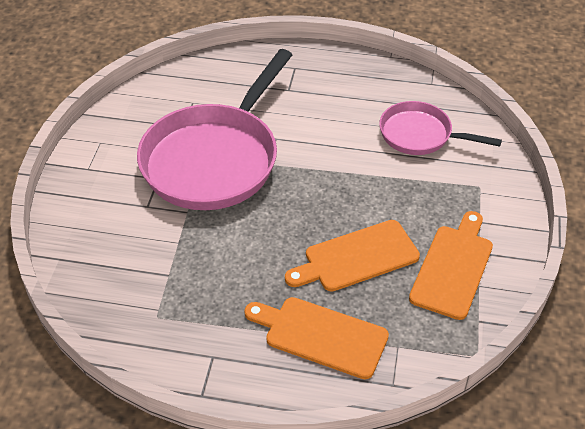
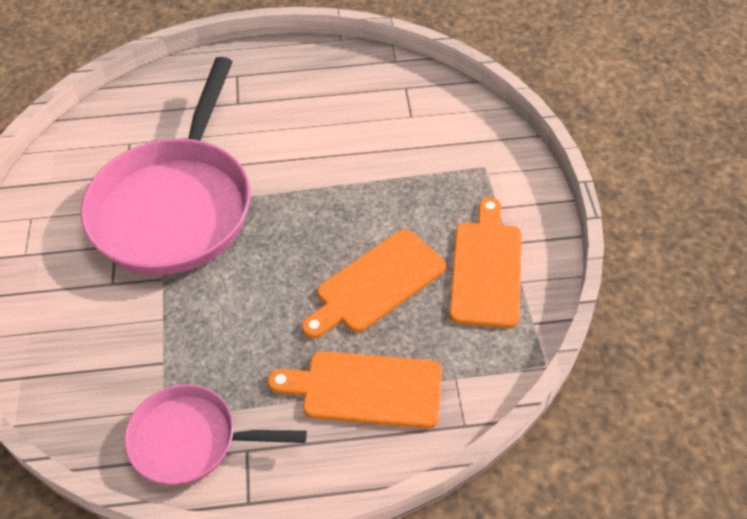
camera: 15 degrees left, 5 degrees up
pink pan [379,101,502,155] -> pink pan moved to [124,384,307,485]

